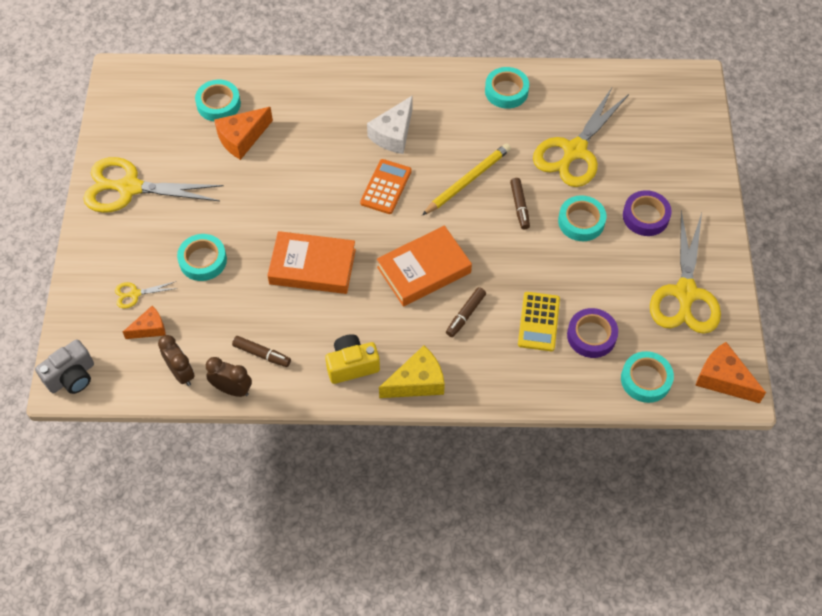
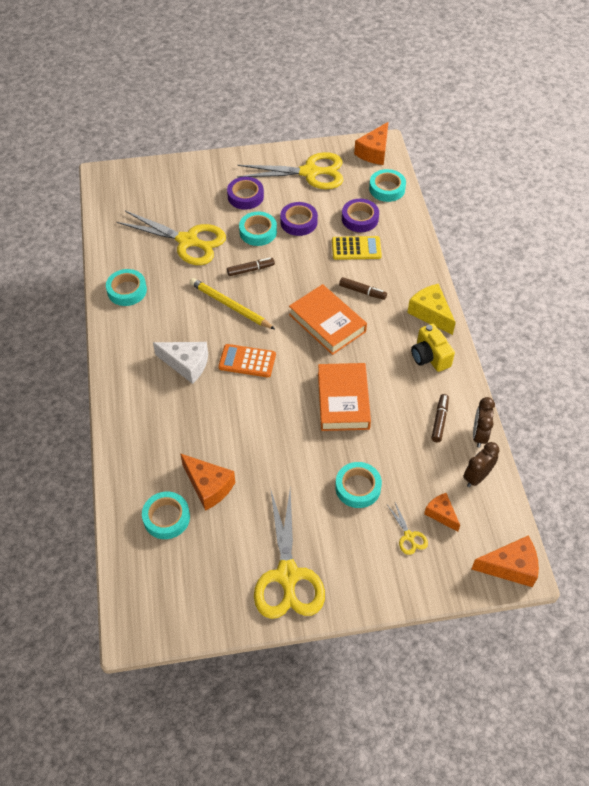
camera: 100 degrees left, 5 degrees down
grey camera [35,339,94,394] -> orange cheese [471,535,539,587]
none -> purple tape [280,202,318,236]

